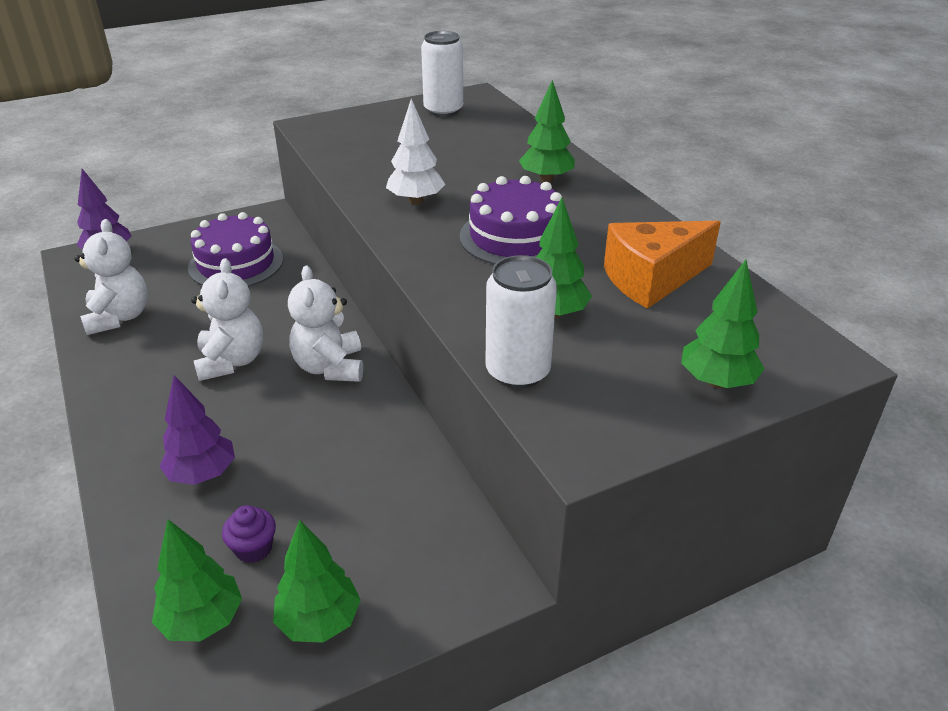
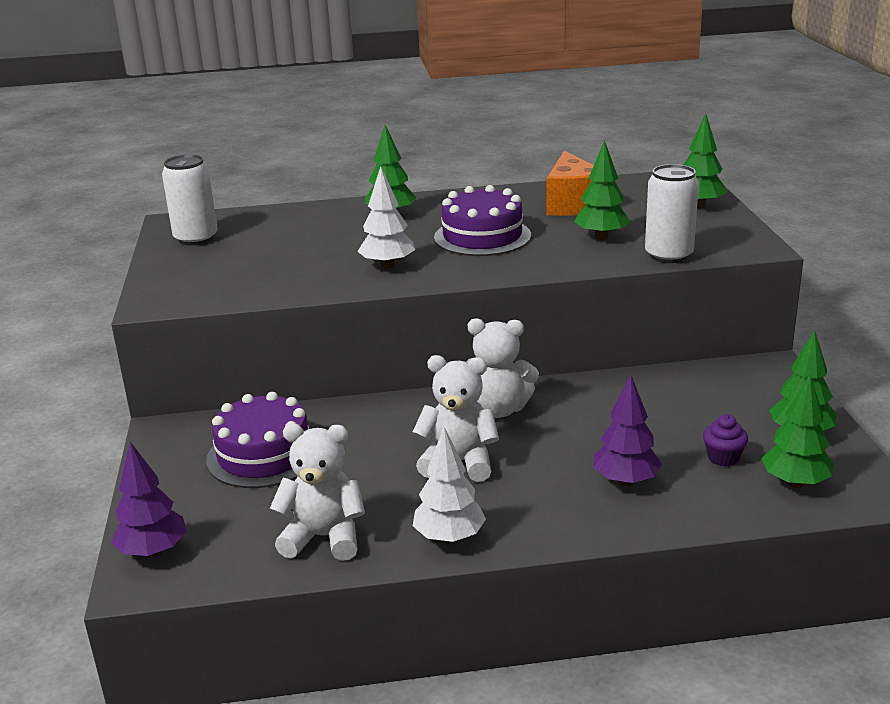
camera: 70 degrees left, 10 degrees down
none -> white tree [413,427,486,544]

